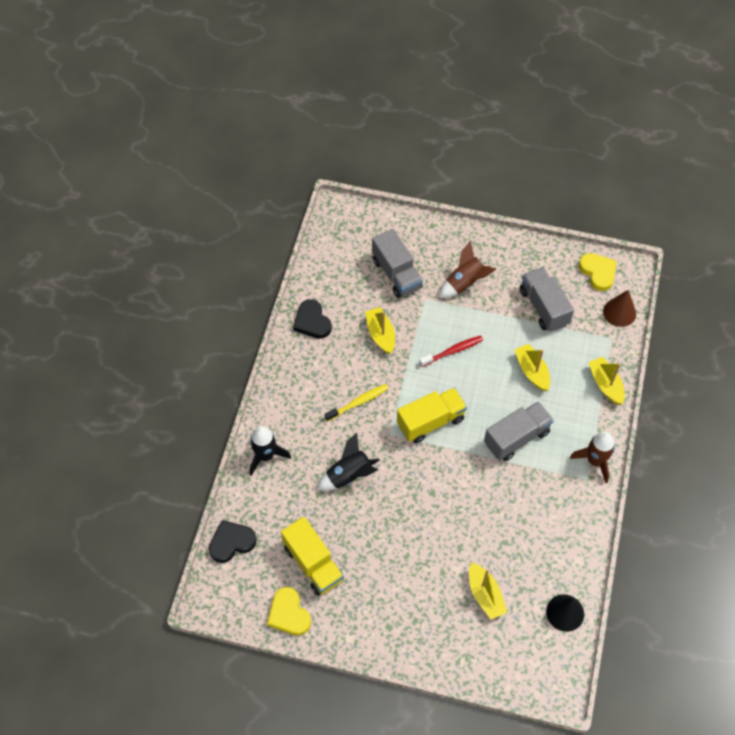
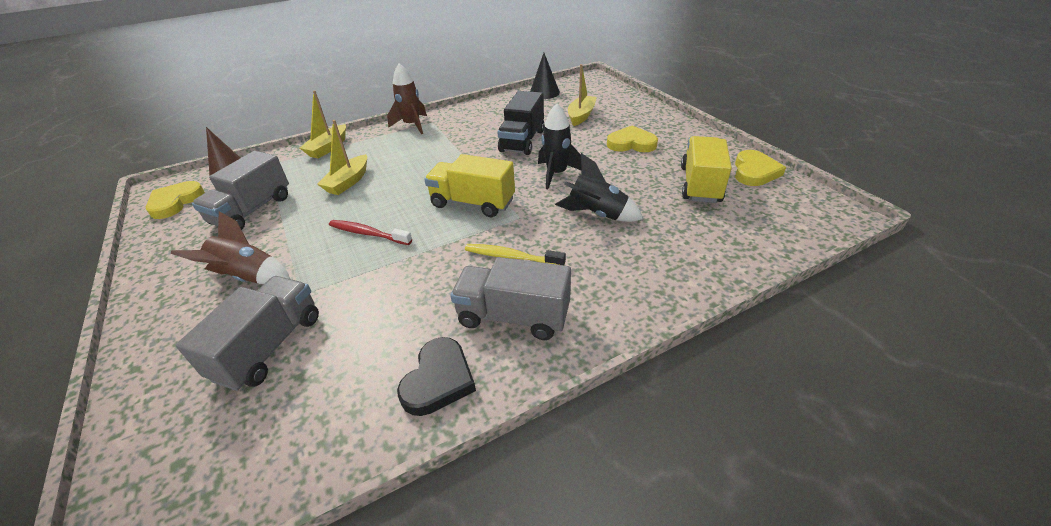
camera: 130 degrees left, 20 degrees down
black heart [209,520,257,563] -> none
black rocket [250,426,291,476] -> black rocket moved to [538,103,581,189]
yellow boat [365,307,395,354] -> none
grey truck [484,401,554,461] -> grey truck moved to [450,257,571,340]
none -> black truck [497,91,544,155]
none -> yellow heart [607,125,658,152]

